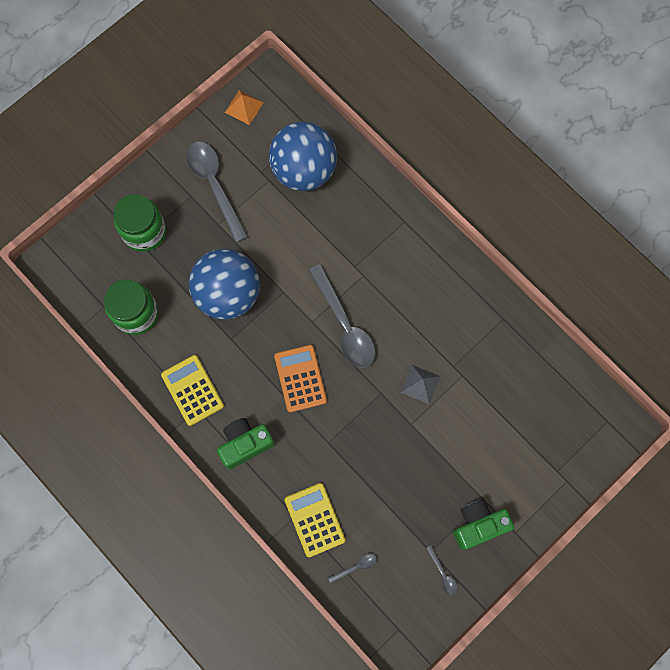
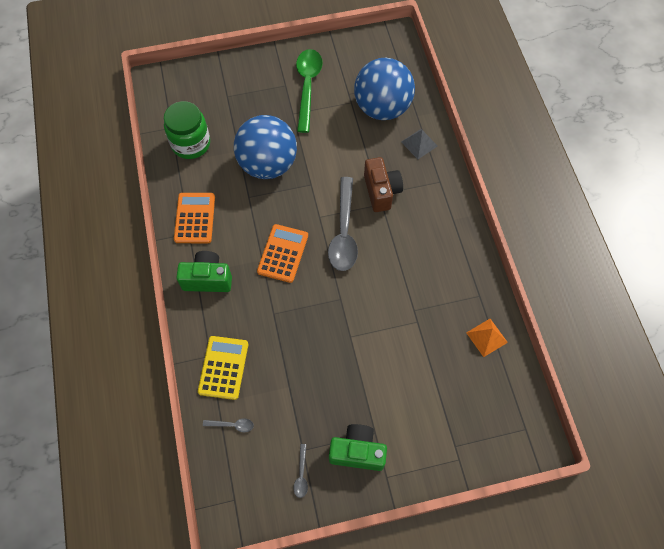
camera: 30 degrees right, 10 degrees down
green jar [114,194,166,252] -> none
yellow calculator [161,355,224,426] -> orange calculator [174,193,215,243]
grey spoon [186,141,248,243] -> green spoon [296,49,323,133]
orange pyramid [225,90,264,125] -> orange pyramid moved to [466,319,508,357]
grey pyramid [401,365,440,404] -> grey pyramid moved to [401,129,437,159]
none -> brown camera [364,157,403,212]

